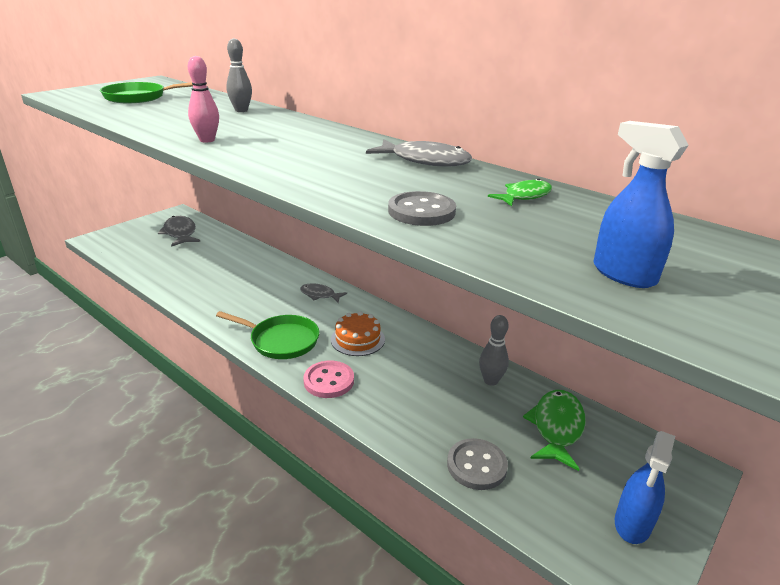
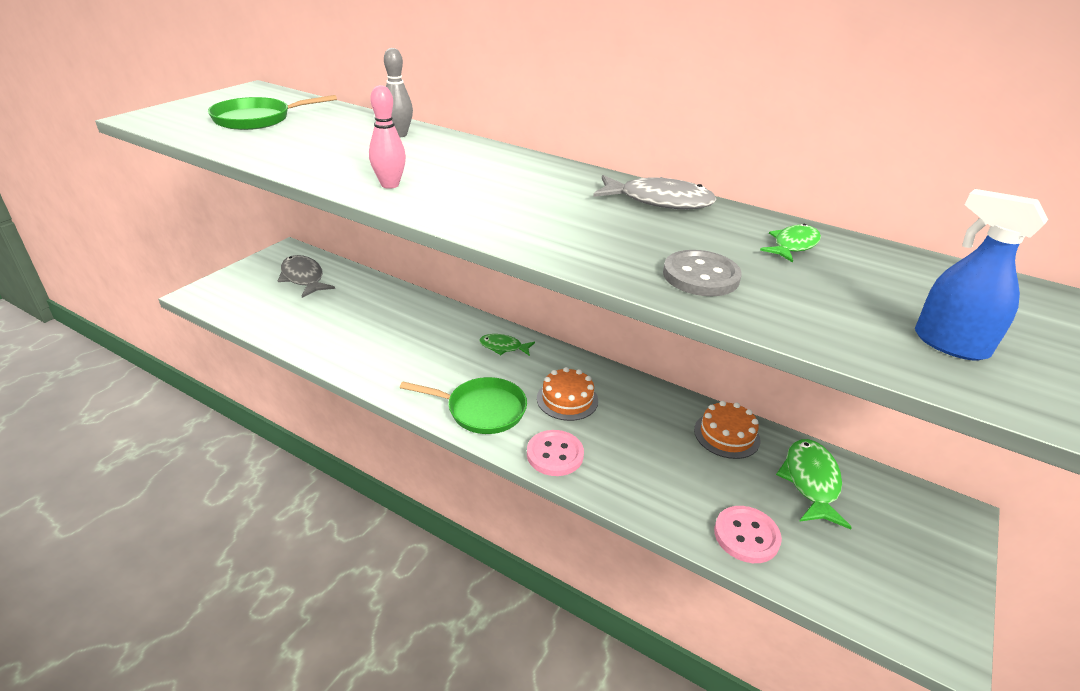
camera: 10 degrees left, 5 degrees up
grey fish [300,283,347,303] -> green fish [479,334,535,356]
grey button [447,438,508,490] -> pink button [714,506,782,563]
grey bowling pin [479,315,509,386] -> orange cake [694,401,760,459]
blue spray bottle [615,431,675,544] -> none

